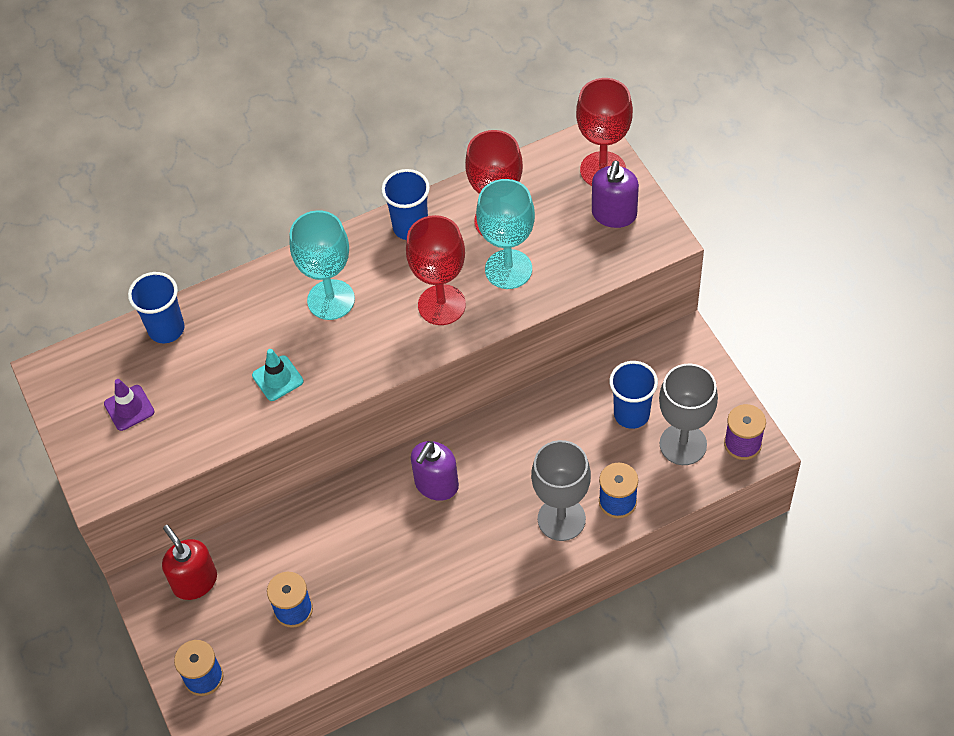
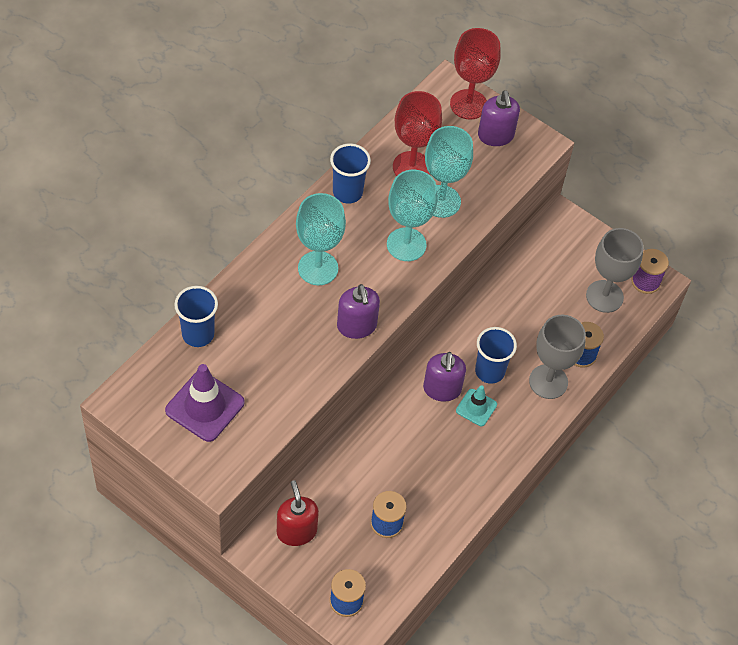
camera: 35 degrees left, 0 degrees up
purple traffic cone [104,379,155,431] -> purple traffic cone [165,364,245,442], size x1.72
red soap dispenser [162,525,217,600] -> red soap dispenser turned 45 degrees clockwise [277,480,319,546]
turquoise traffic cone [252,349,303,401] -> turquoise traffic cone moved to [456,385,497,426]
red goblet [406,215,466,325] -> turquoise goblet [387,170,438,261]
blue cup [609,361,658,429] -> blue cup moved to [475,327,517,384]
none -> purple soap dispenser [337,284,380,339]

